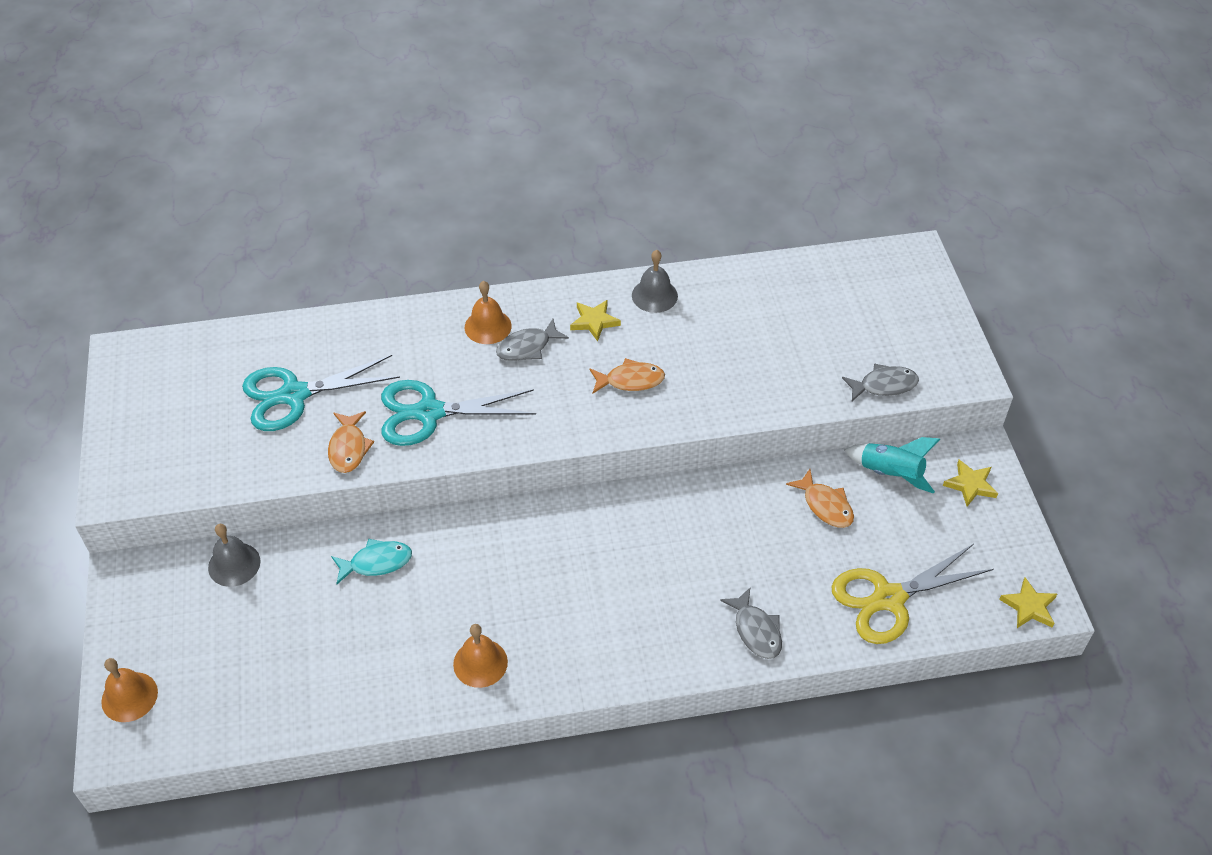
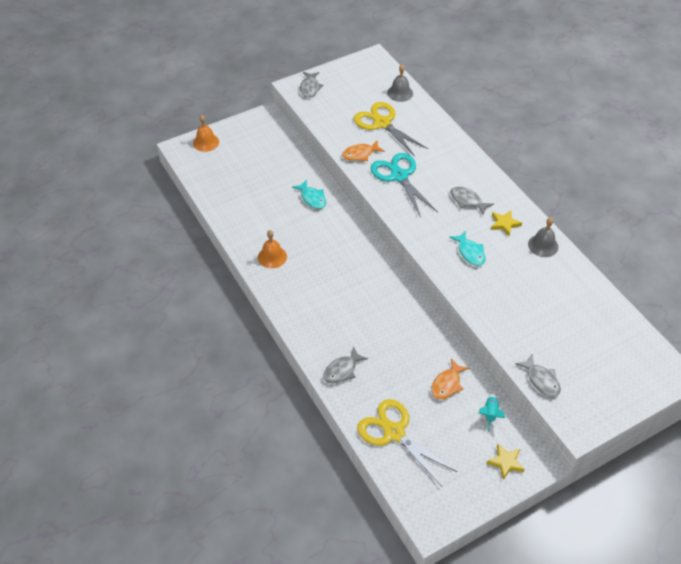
camera: 70 degrees right, 0 degrees up
grey bell [208,524,261,587] -> grey bell moved to [387,64,413,102]
turquoise scissors [242,355,400,431] -> yellow scissors [354,102,428,156]
orange bell [465,281,512,344] -> none
orange fish [590,358,665,393] -> turquoise fish [449,231,485,266]
turquoise rocket [844,437,940,494] -> turquoise rocket [479,394,505,432], size x0.67
yellow star [999,578,1057,628] -> none
none -> grey fish [300,72,323,98]

